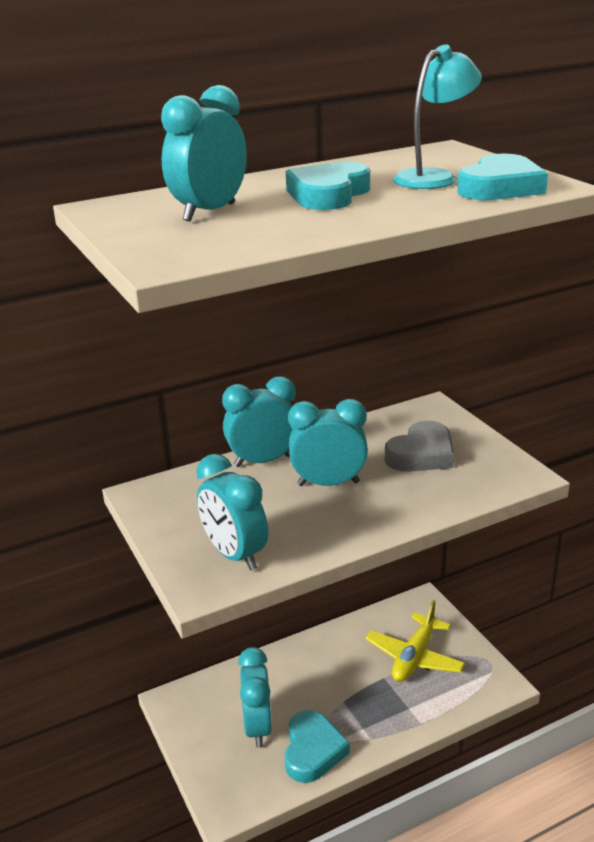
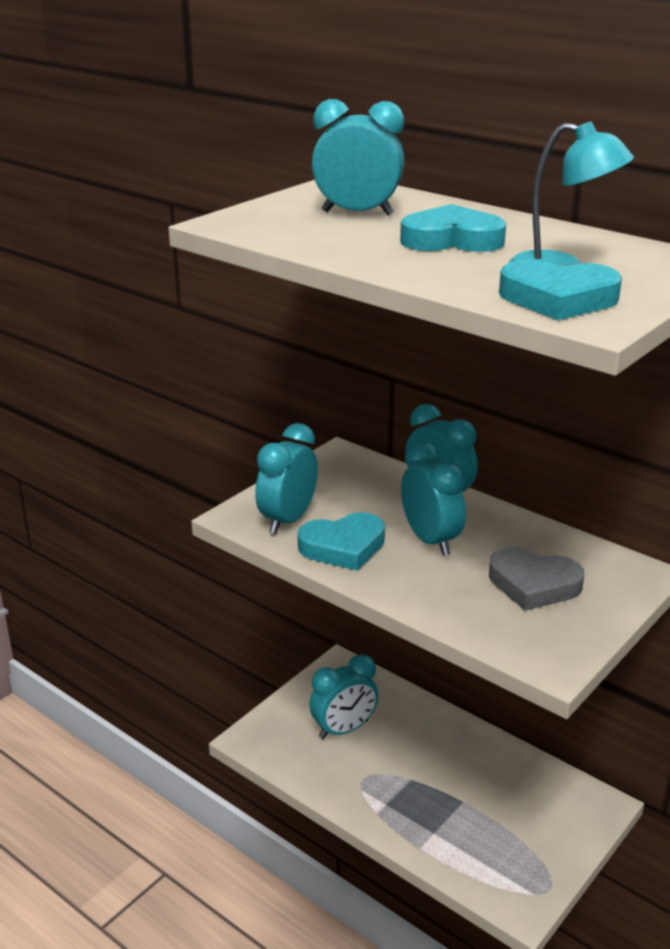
camera: 65 degrees right, 0 degrees up
turquoise heart [285,710,350,783] -> turquoise heart moved to [298,512,385,571]
yellow plane [365,600,465,682] -> none

